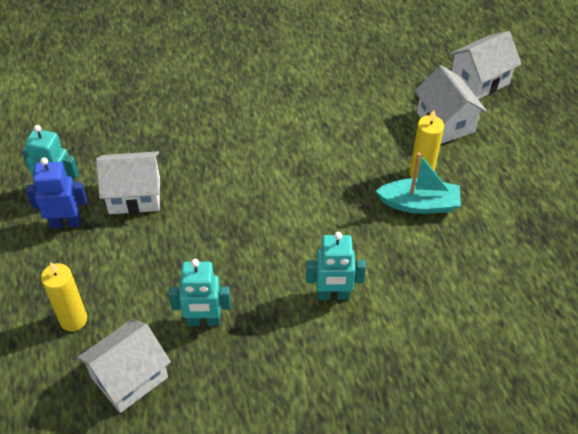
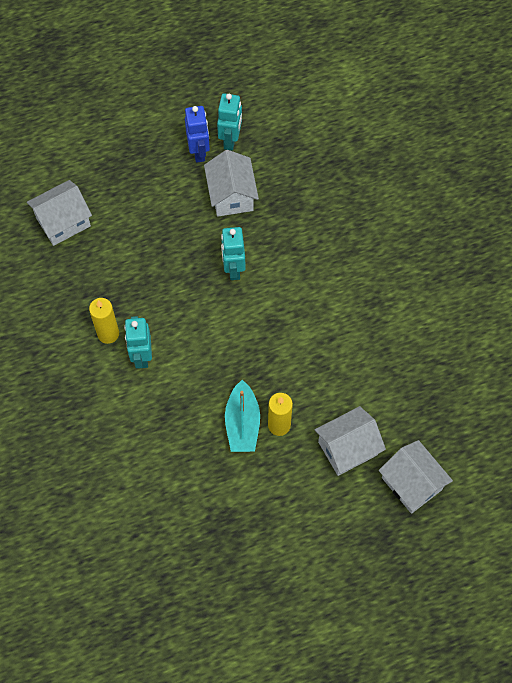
camera: 85 degrees right, 15 degrees up
yellow candle [41,262,87,331] -> yellow candle moved to [89,298,119,344]
white house [77,319,171,413] -> white house turned 75 degrees counterclockwise [27,180,92,246]
turquoise robot [168,259,231,326] -> turquoise robot moved to [221,227,246,280]

